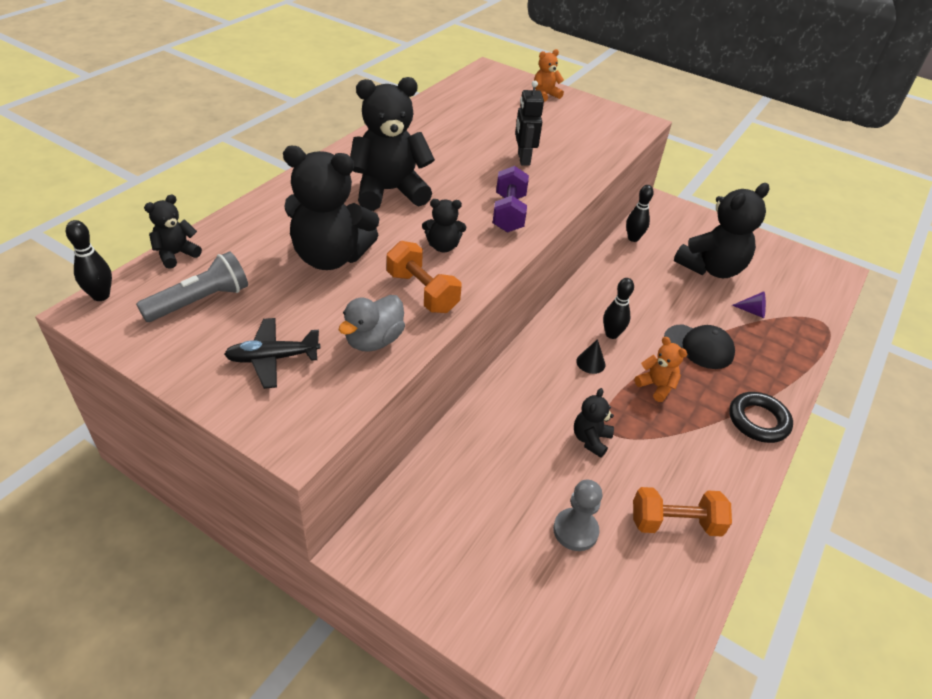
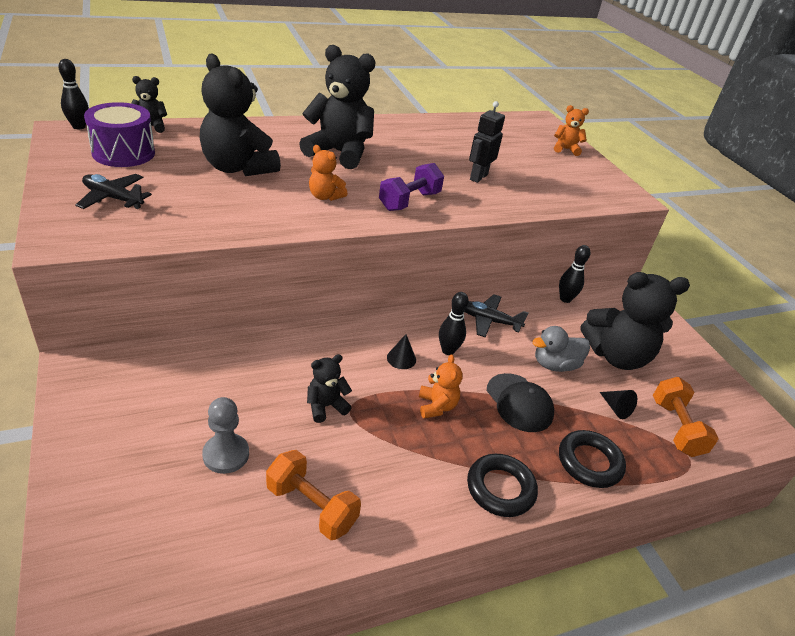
camera: 35 degrees right, 5 degrees down
grey flashlight [136,251,248,322] -> purple drum [84,102,155,167]
grey duck [339,295,405,352] -> grey duck moved to [532,326,590,372]
orange dumbbell [387,241,461,313] -> orange dumbbell moved to [653,377,719,457]
black teddy bear [422,199,466,252] -> orange teddy bear [309,145,347,201]
purple cone [732,291,766,318] -> black cone [600,390,637,419]
none -> black plane [464,294,529,337]
none -> black ring [559,430,626,488]

